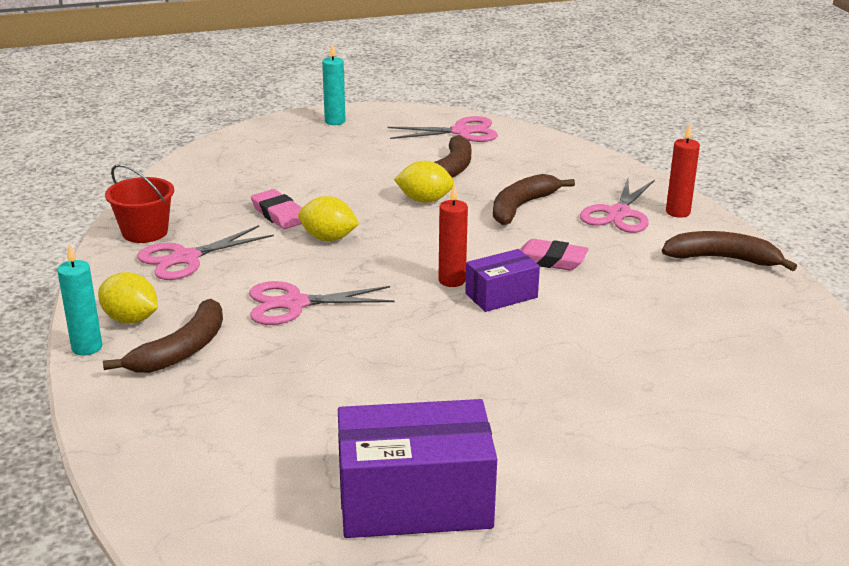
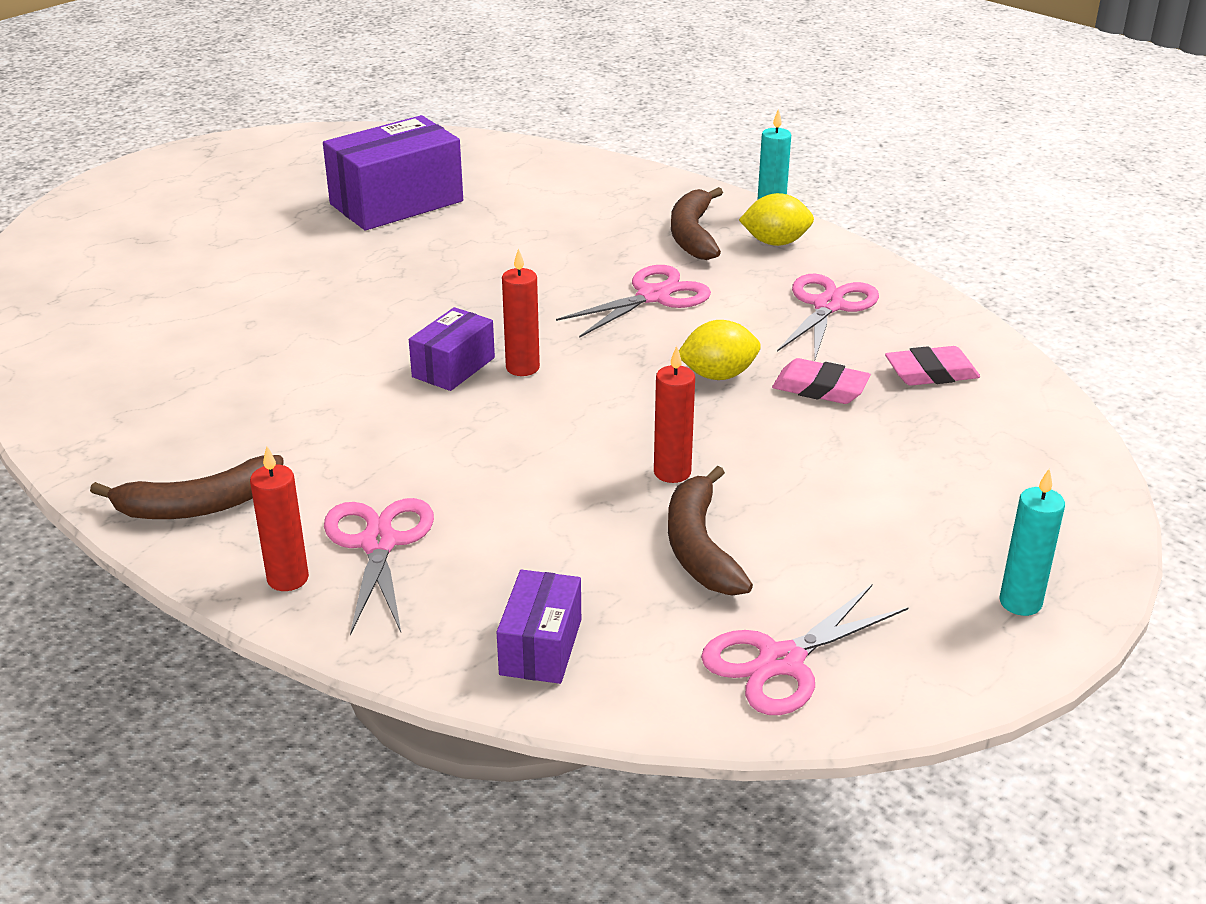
camera: 150 degrees right, 5 degrees up
red bucket [105,164,174,243] -> none
yellow lemon [394,161,454,203] -> red candle [654,346,695,483]
brown banana [493,174,575,225] -> none
pink eraser [520,239,589,271] -> pink eraser moved to [885,346,980,386]
none -> purple box [497,569,581,684]

